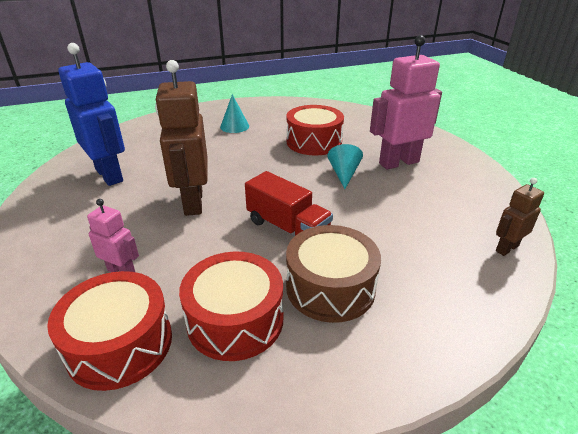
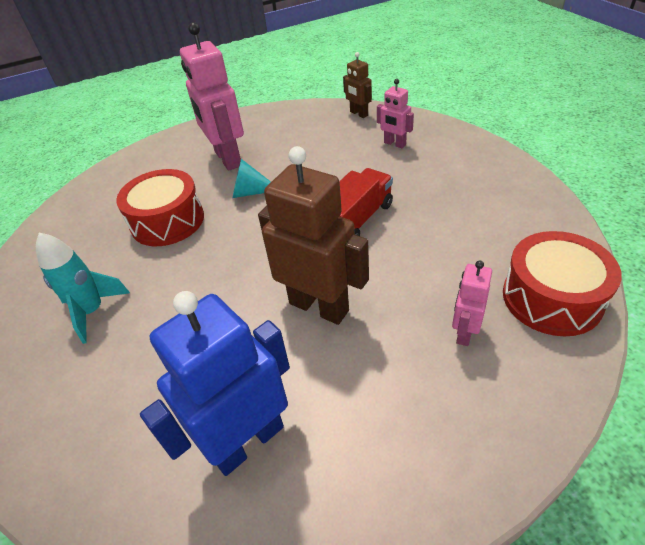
camera: 90 degrees left, 10 degrees up
brown robot [155,60,208,216] -> brown robot turned 135 degrees counterclockwise [258,146,369,325]
red drum [179,252,283,361] -> none
turquoise cone [220,94,249,133] -> turquoise rocket [36,233,130,344]
brown drum [286,225,381,323] -> none
none -> pink robot [377,79,414,148]

